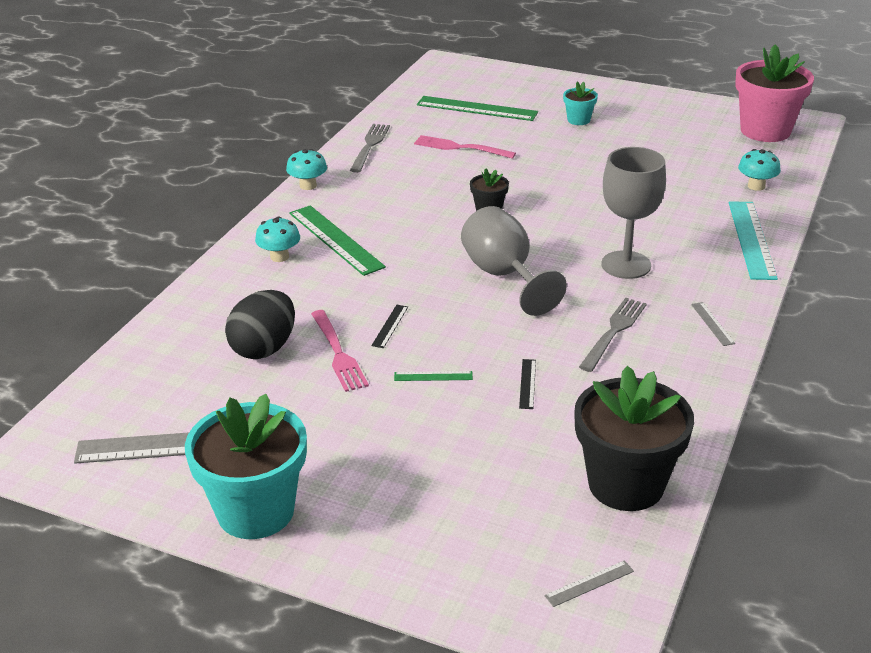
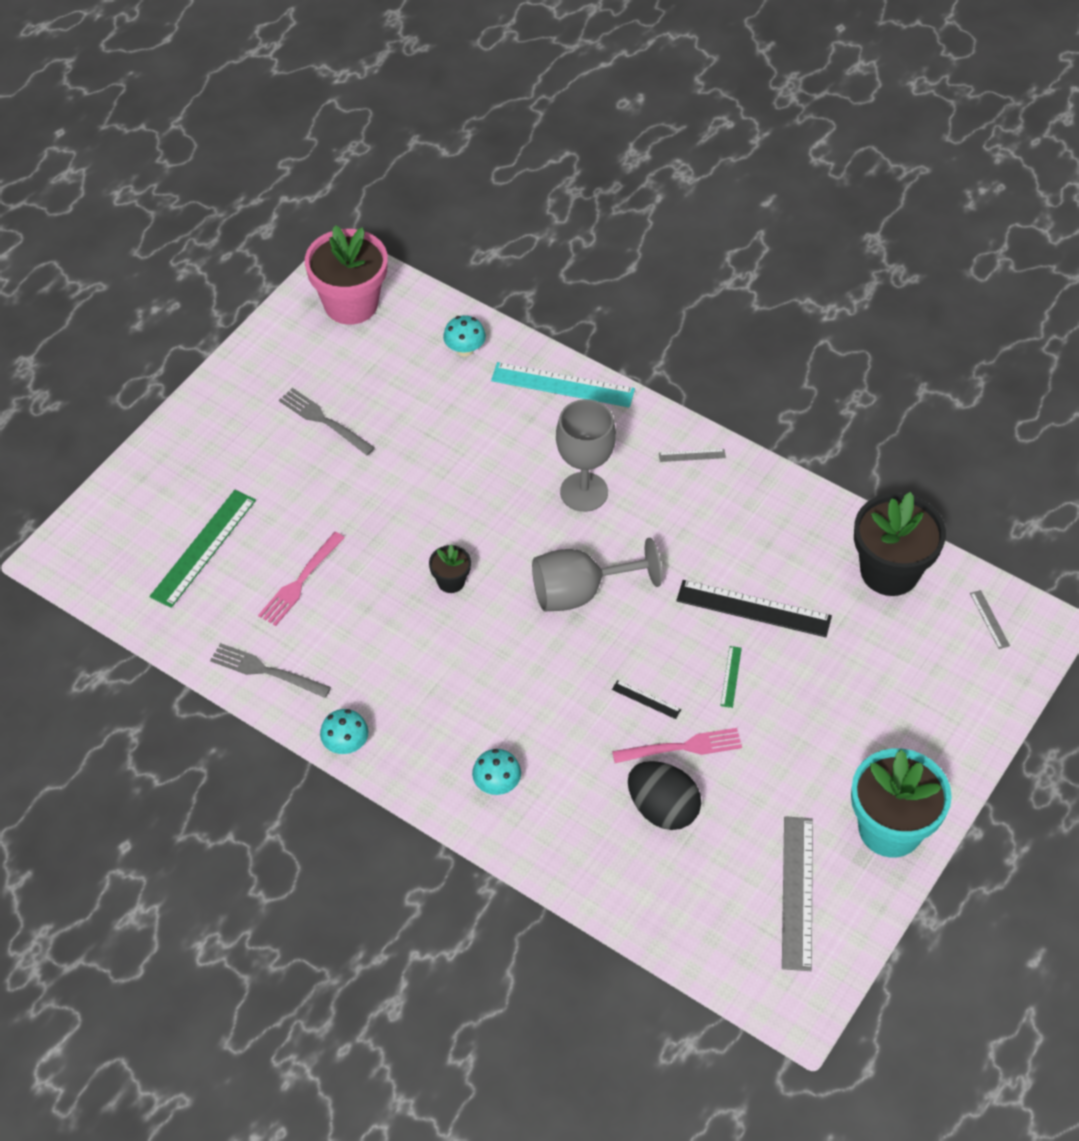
camera: 80 degrees left, 20 degrees up
green ruler [289,205,386,276] -> none
black ruler [519,359,536,409] -> black ruler [676,580,832,637], size x2.20
turquoise flower pot [563,81,598,125] -> none
grey fork [579,298,647,372] -> grey fork moved to [279,388,375,455]

